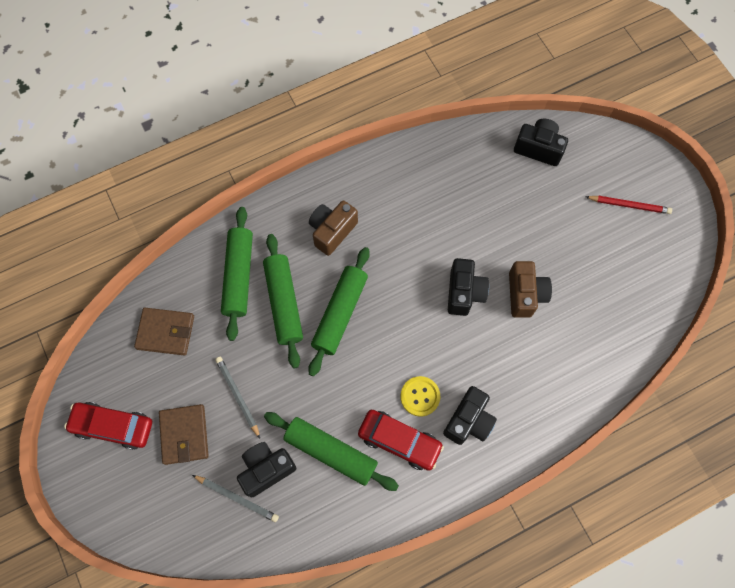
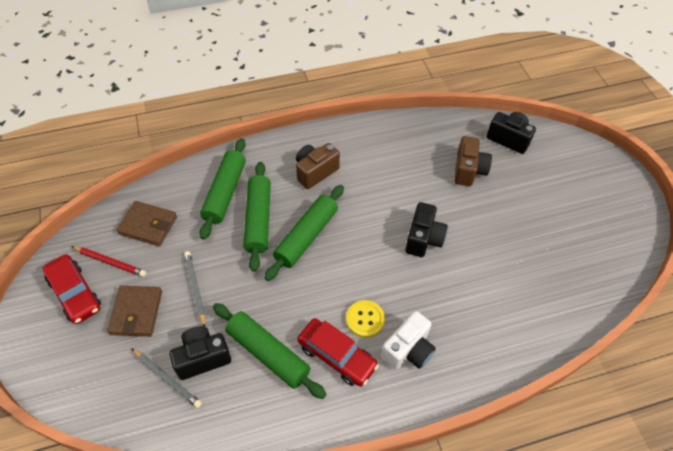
camera: 10 degrees right, 15 degrees down
red car [64,402,152,450] -> red car turned 150 degrees counterclockwise [43,254,101,324]
black camera [443,386,497,445] -> white camera [381,311,436,370]
brown camera [509,261,552,318] -> brown camera moved to [454,136,492,186]
red pencil [585,196,672,214] -> red pencil moved to [71,246,146,277]

